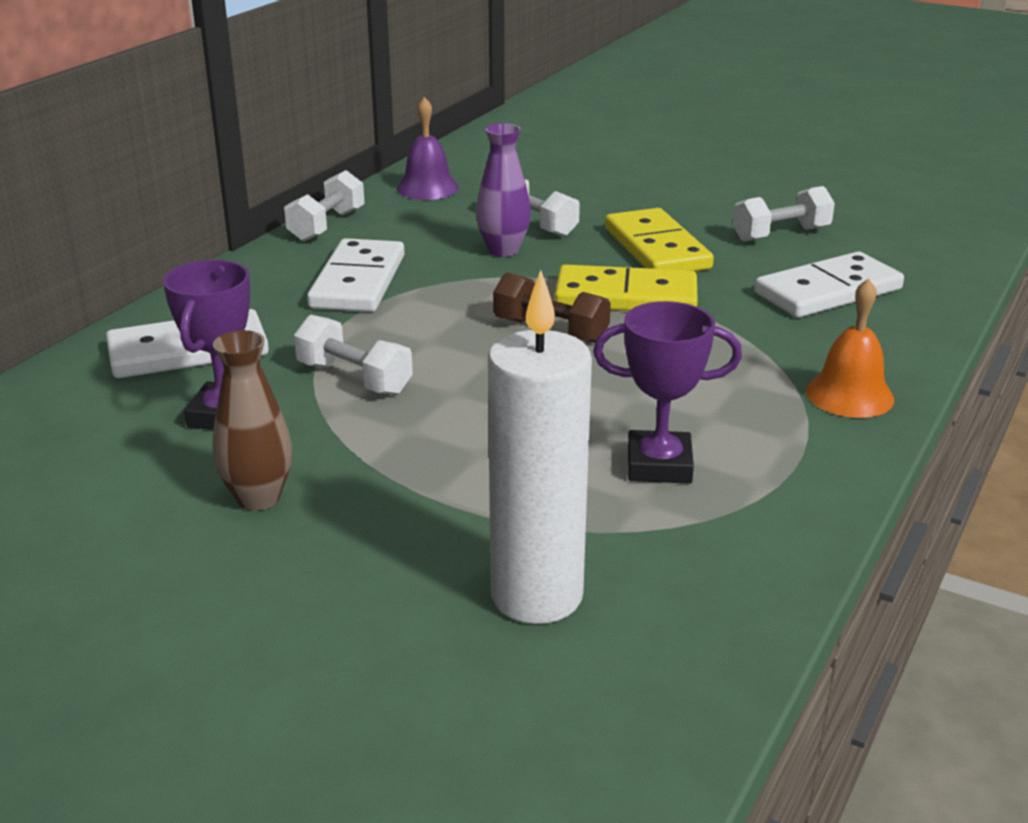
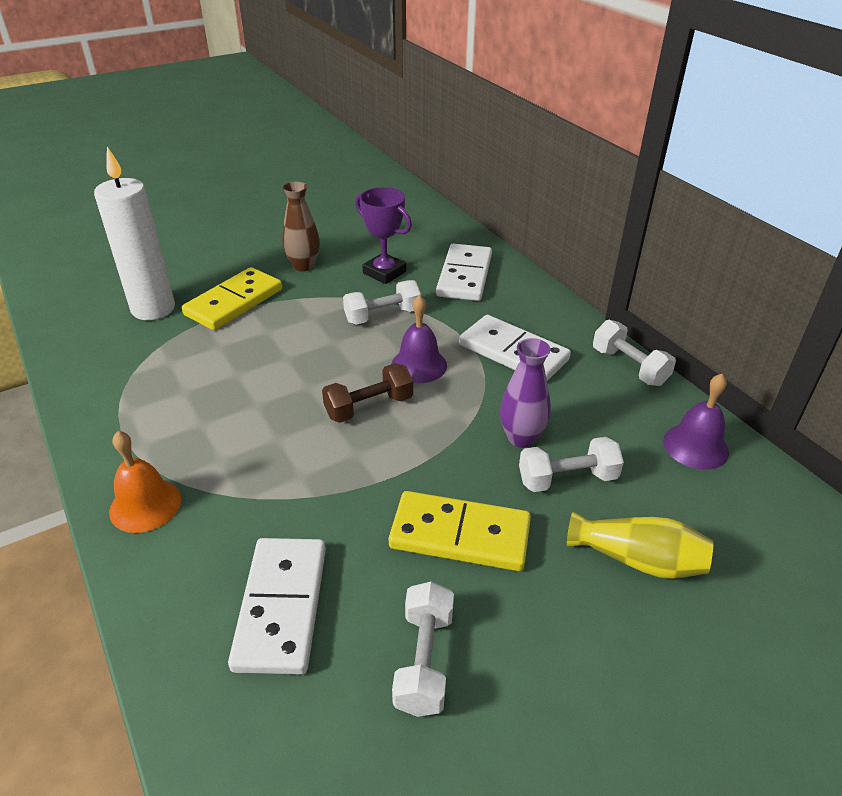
camera: 120 degrees right, 10 degrees up
yellow domino [554,264,698,311] -> yellow domino moved to [182,267,282,330]
purple trophy [593,301,742,484] -> none
none -> purple bell [391,295,447,383]
none -> yellow vase [567,512,713,579]

